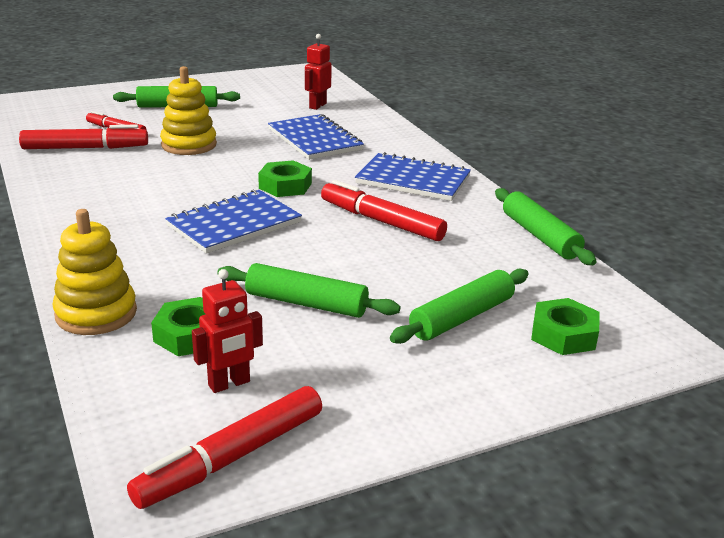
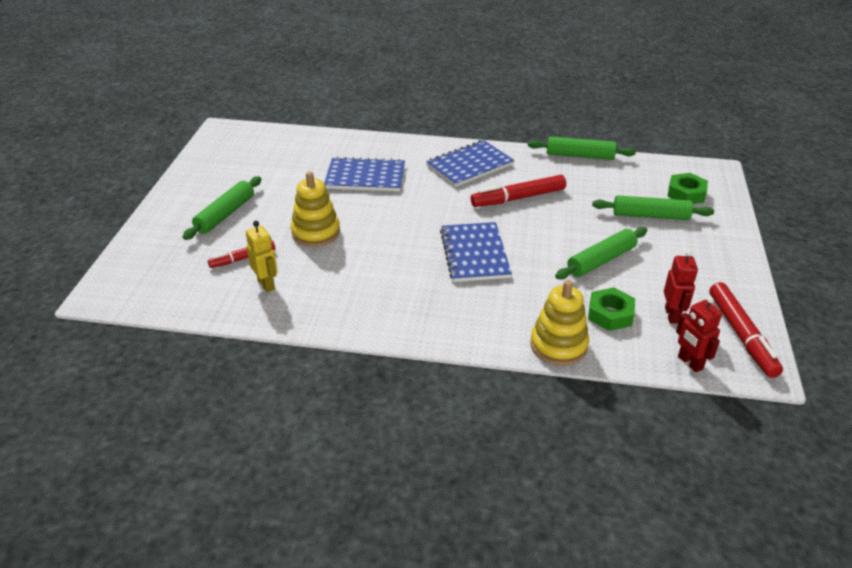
camera: 55 degrees left, 10 degrees up
red marker [19,125,148,149] -> yellow robot [246,221,278,292]
green nut [258,160,312,197] -> none
red robot [305,34,332,110] -> red robot moved to [676,296,722,372]
green rolling pin [390,269,529,344] -> green rolling pin turned 75 degrees counterclockwise [592,195,714,220]

